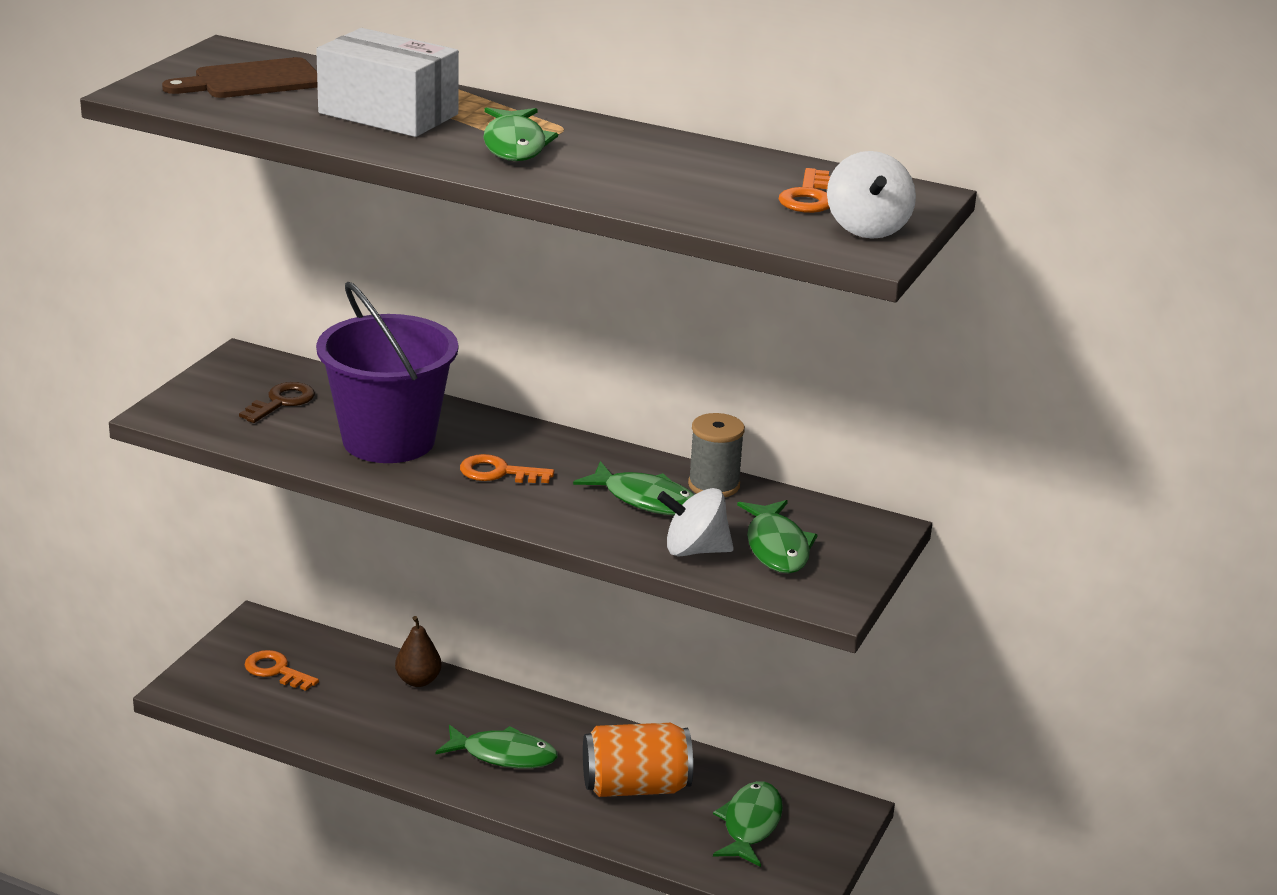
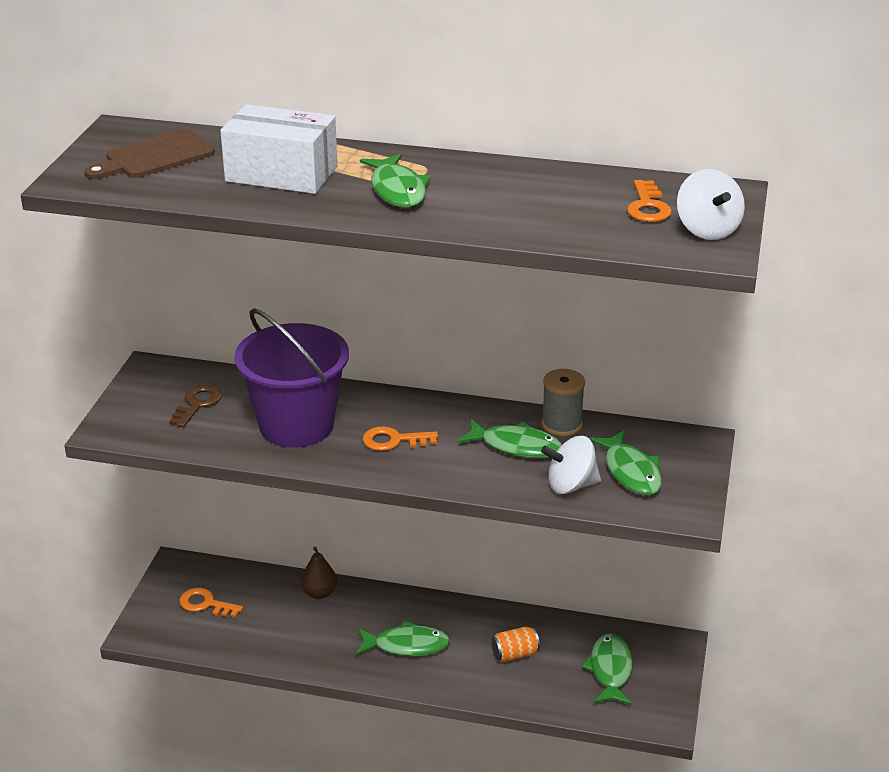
camera: 10 degrees left, 5 degrees up
orange can [583,723,693,797] -> orange can [491,626,540,662], size x0.54

